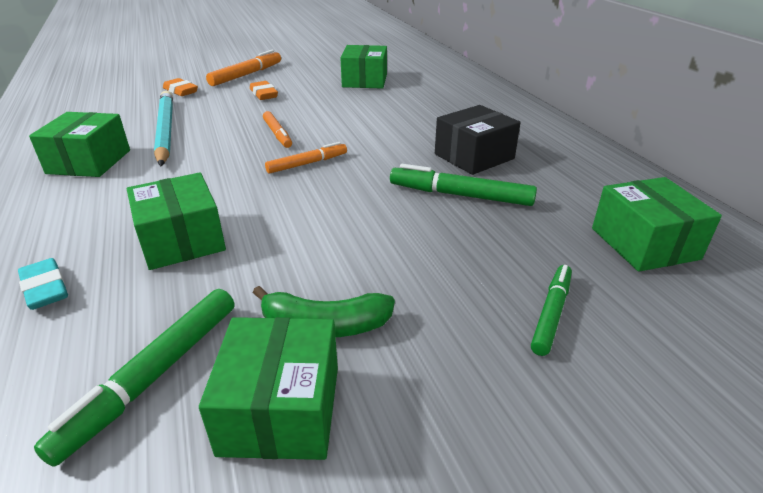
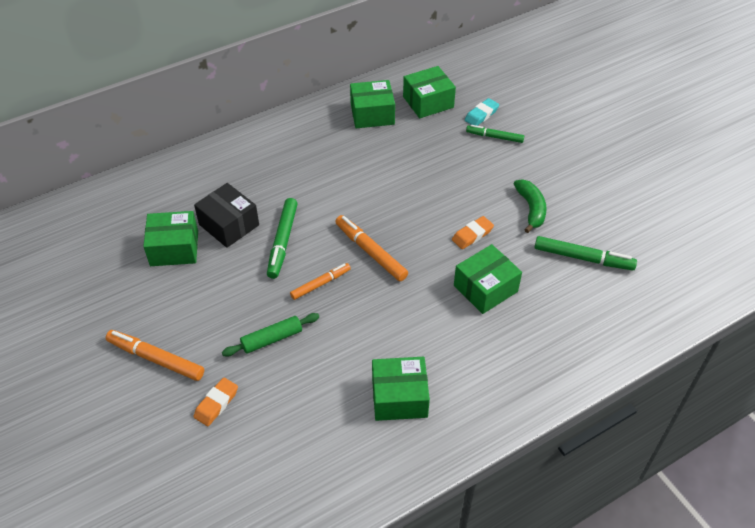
camera: 100 degrees left, 15 degrees up
turquoise eraser [18,258,68,310] -> turquoise eraser moved to [465,98,499,126]
turquoise pencil [154,91,173,166] -> none
green box [199,317,338,460] -> green box moved to [350,80,395,128]
orange eraser [250,81,278,100] -> orange eraser moved to [452,216,494,249]
orange marker [265,142,347,174] -> orange marker [335,215,408,281], size x1.52
green marker [390,164,537,206] -> green marker moved to [267,198,298,279]
black box [435,105,521,175] -> black box moved to [194,183,259,248]
none -> green rolling pin [222,313,319,357]

